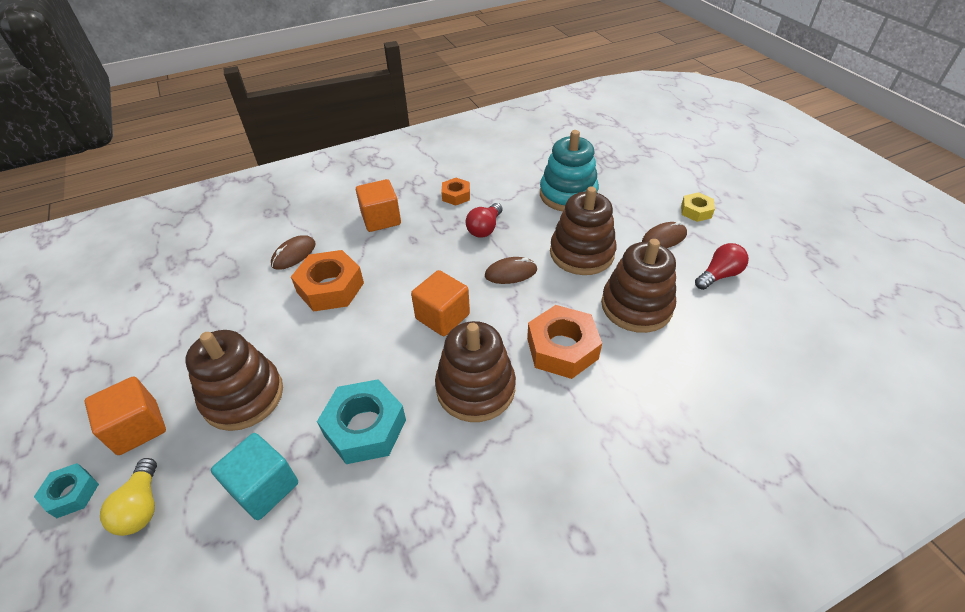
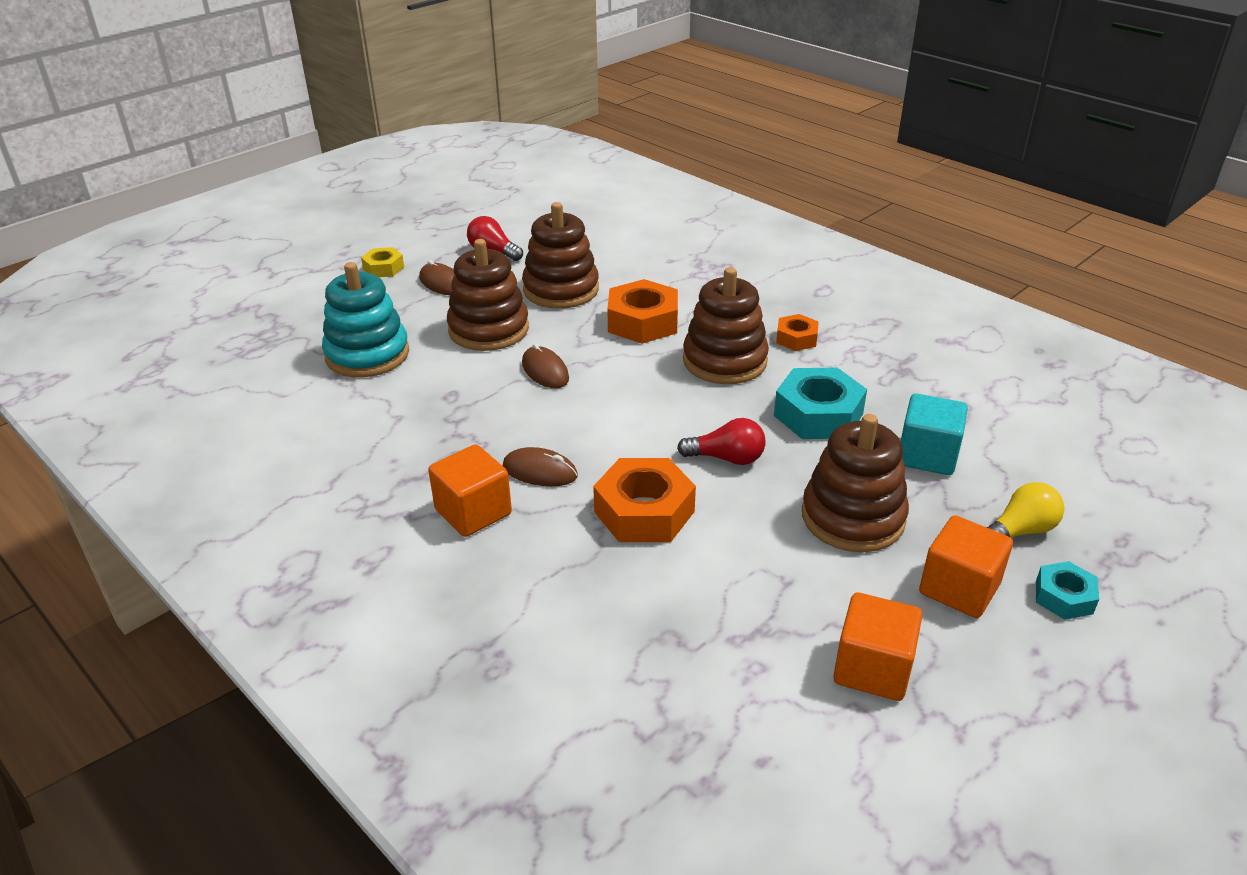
camera: 110 degrees left, 10 degrees down
brown mouse [271,235,316,270] -> brown mouse moved to [503,447,578,486]
orange cube [411,270,470,336] -> orange cube moved to [833,592,923,701]
orange nut [441,178,470,206] -> orange nut moved to [776,314,819,351]
red light bulb [466,203,503,238] -> red light bulb moved to [677,418,766,465]

